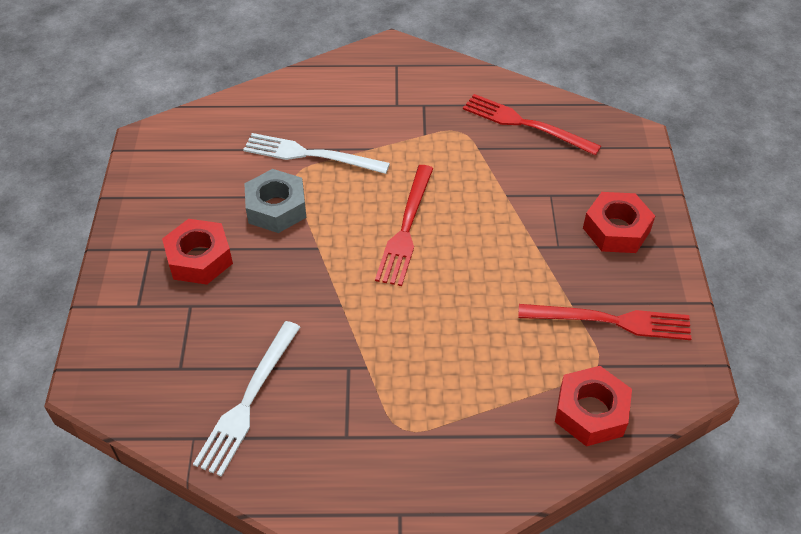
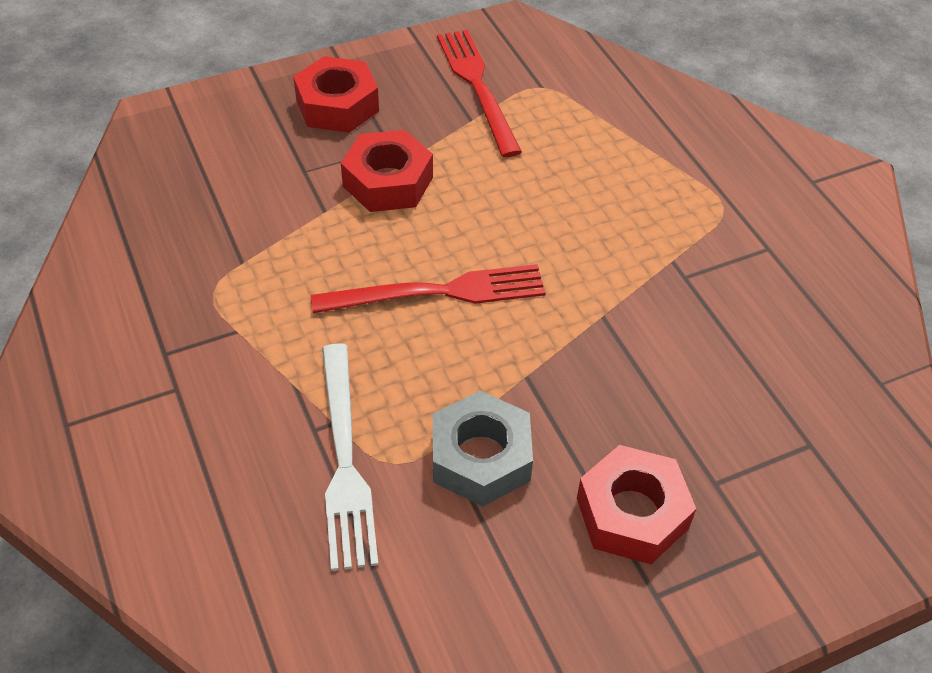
camera: 115 degrees left, 0 degrees up
white fork [193,321,300,477] -> none
red fork [463,94,601,156] -> none
red nut [555,366,632,446] -> red nut moved to [341,130,433,212]

